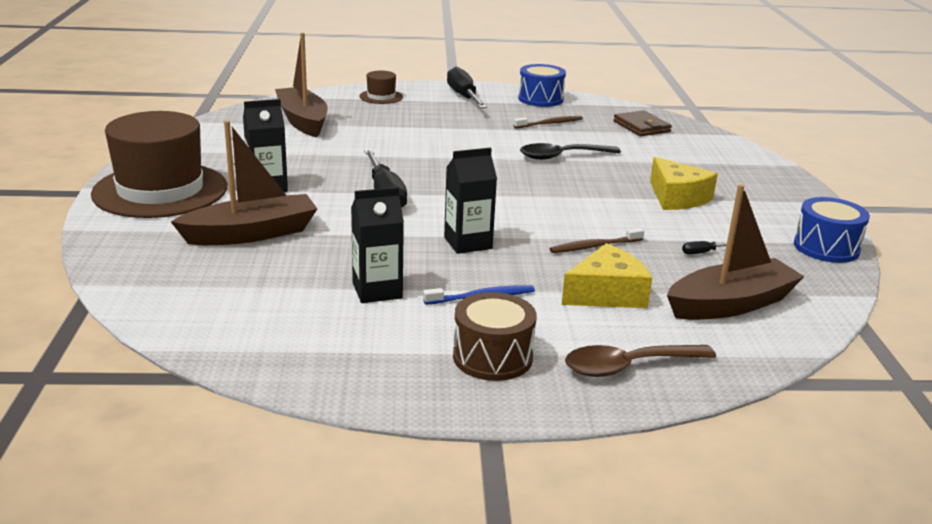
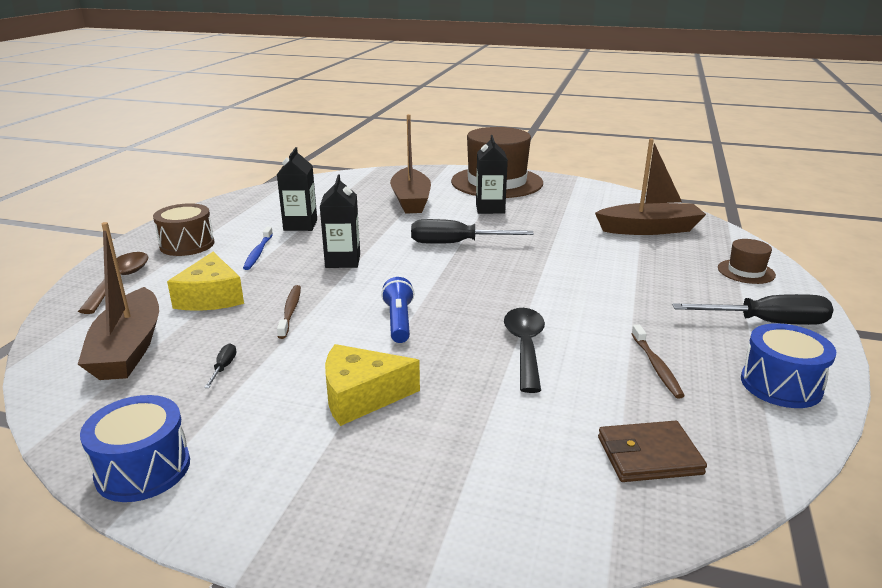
camera: 110 degrees right, 0 degrees up
none -> blue flashlight [381,277,414,343]

